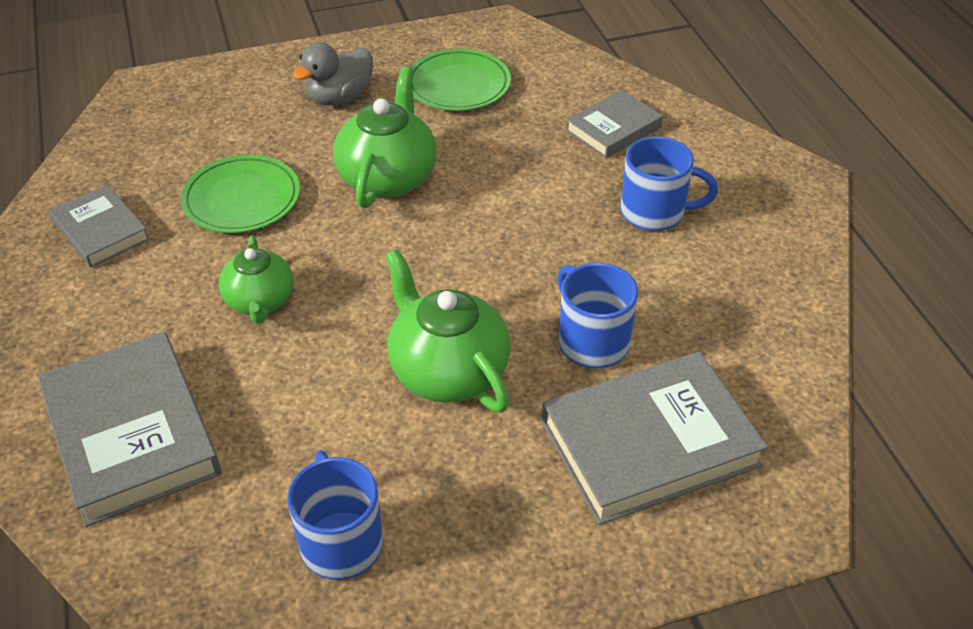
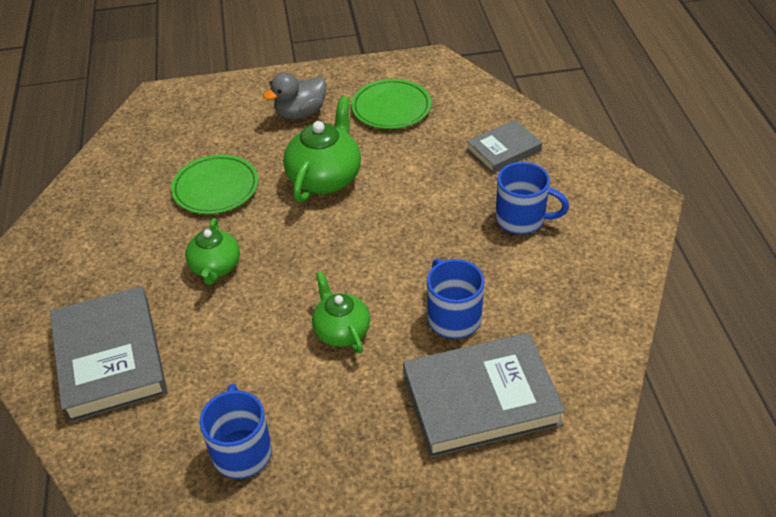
camera: 10 degrees right, 0 degrees up
grey book [49,185,150,268] -> none
green teapot [385,249,511,412] -> green teapot [312,271,370,353], size x0.64

